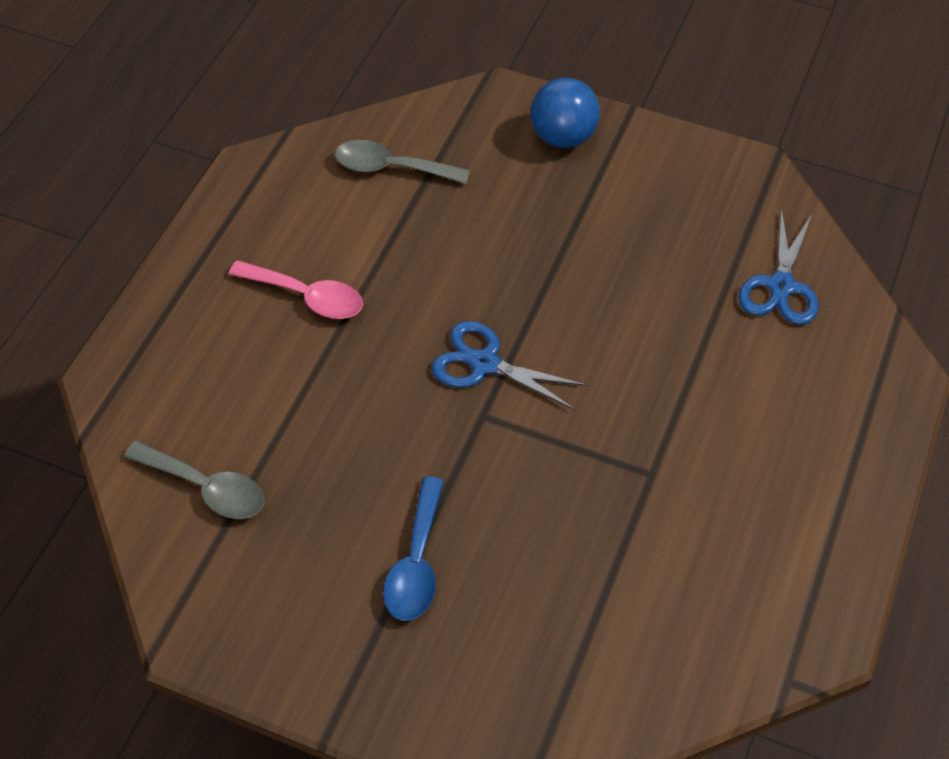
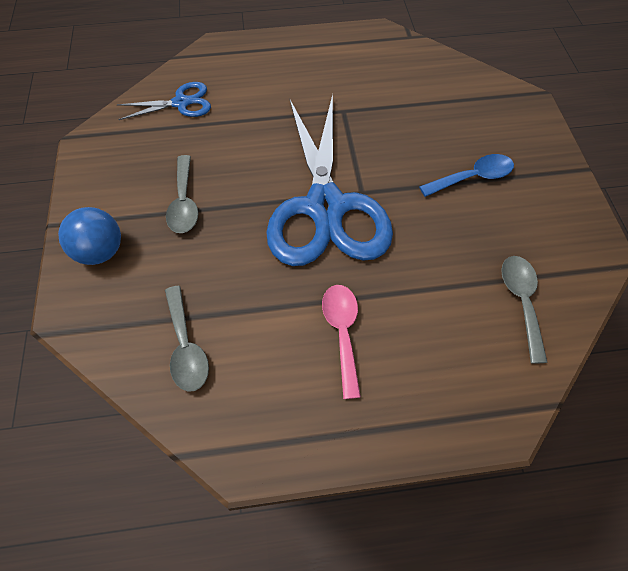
camera: 120 degrees left, 5 degrees up
blue scissors [432,321,588,411] -> blue scissors [266,94,393,266], size x2.17
none -> grey spoon [166,155,198,233]

